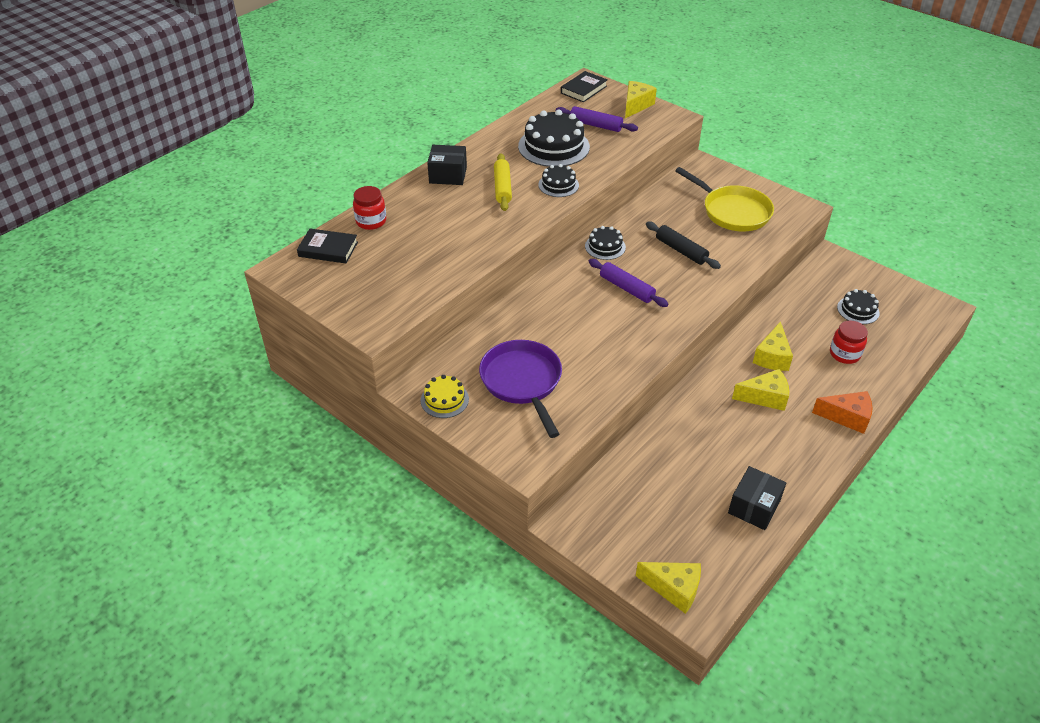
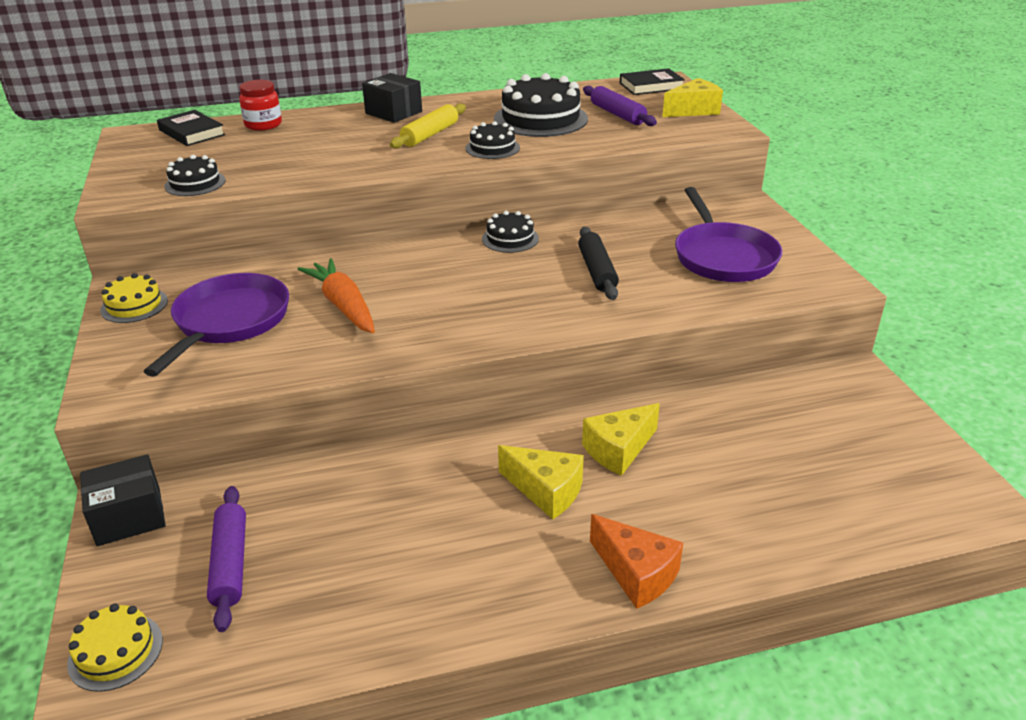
camera: 35 degrees right, 10 degrees down
purple rolling pin [589,259,669,307] -> purple rolling pin moved to [207,486,246,632]
yellow cheese [636,562,701,614] -> yellow cake [67,603,163,692]
yellow pan [675,167,774,231] -> purple pan [675,187,782,282]
black box [728,466,786,530] -> black box moved to [80,454,166,546]
red jar [830,320,868,364] -> none
black cake [837,289,880,324] -> black cake moved to [164,155,225,196]
none -> orange carrot [298,258,375,333]

